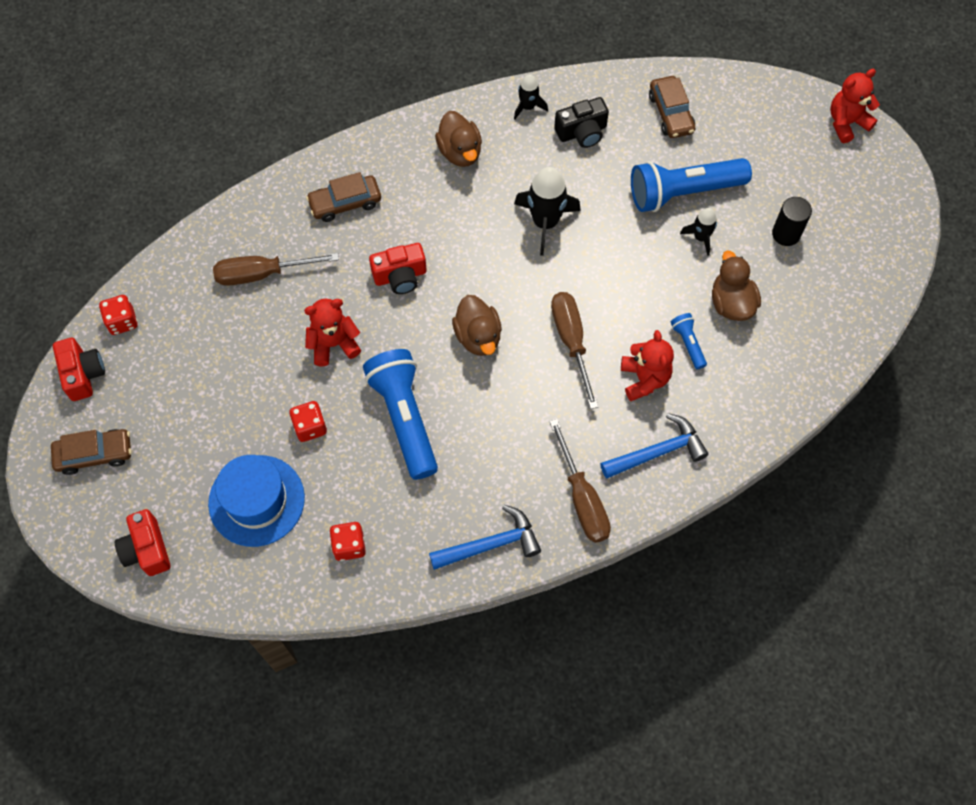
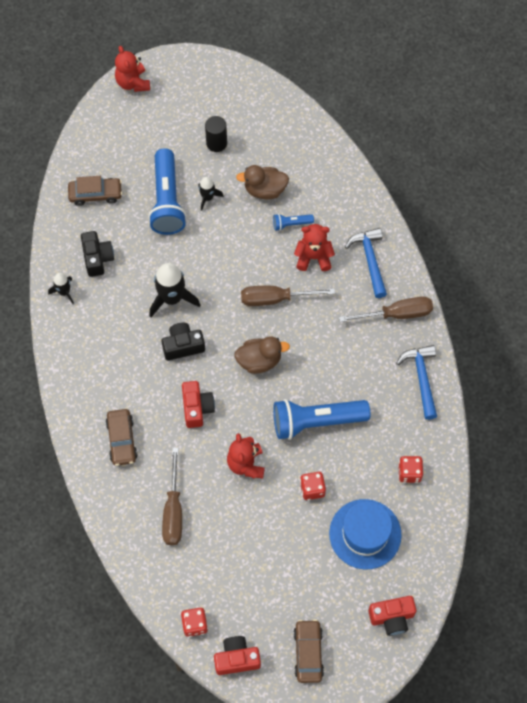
camera: 80 degrees left, 0 degrees up
brown duck [435,111,482,167] -> none
none -> black camera [162,323,205,360]

